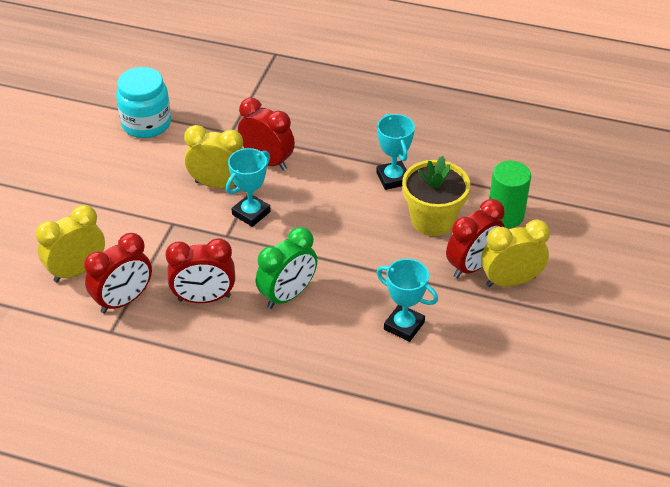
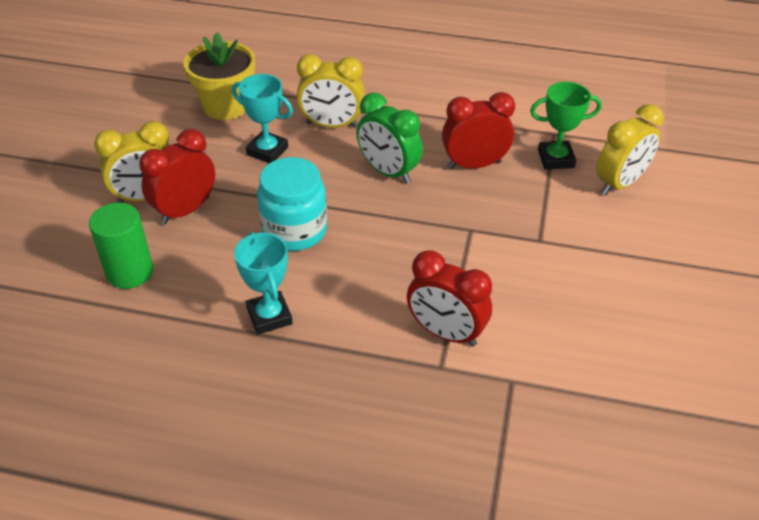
camera: 175 degrees right, 0 degrees up
red clock [84,233,152,314] -> green trophy [530,82,602,170]
turquoise jar [116,67,171,138] -> turquoise jar moved to [257,157,327,251]
yellow clock [184,125,243,189] -> yellow clock moved to [297,54,365,128]
turquoise trophy [226,148,271,227] -> none
green clock [256,227,318,309] -> green clock turned 90 degrees counterclockwise [356,93,423,184]
yellow flower pot [402,156,470,236] -> yellow flower pot moved to [183,32,255,120]

